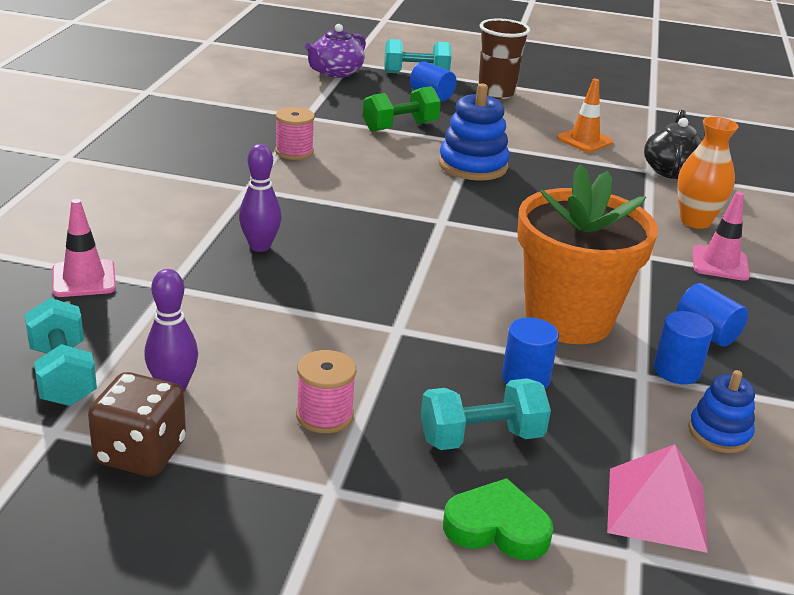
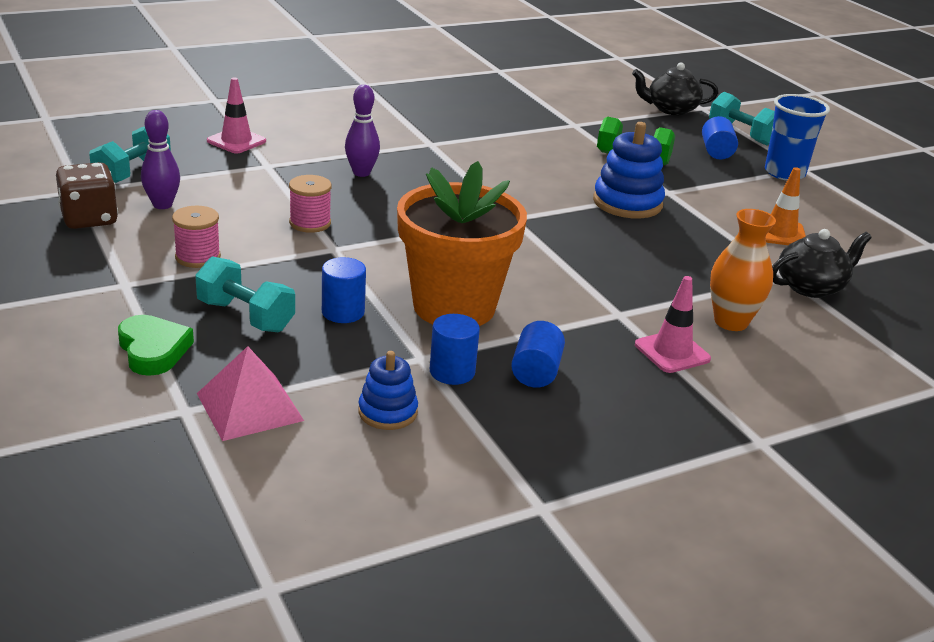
camera: 50 degrees right, 0 degrees up
pink spool [275,107,315,160] -> pink spool moved to [289,175,332,233]
purple teapot [305,24,366,78] -> black teapot [632,62,718,115]
brown cup [478,18,530,99] -> blue cup [765,94,830,180]

